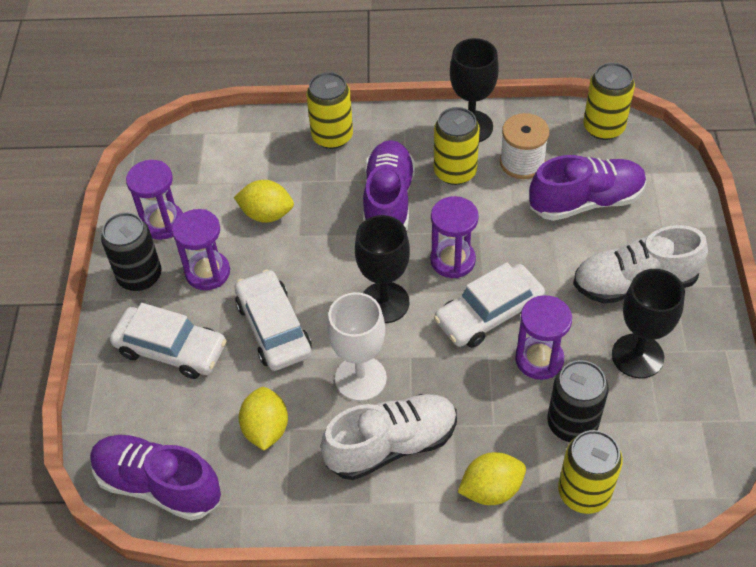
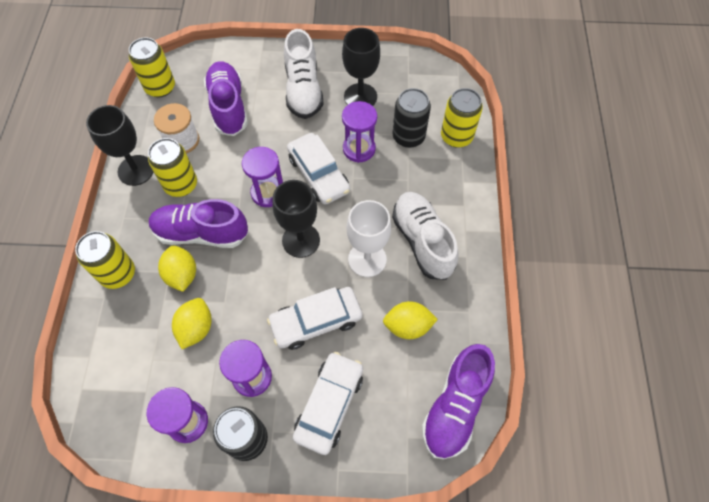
camera: 90 degrees left, 10 degrees up
yellow lemon [458,452,526,505] -> yellow lemon moved to [158,245,196,292]

